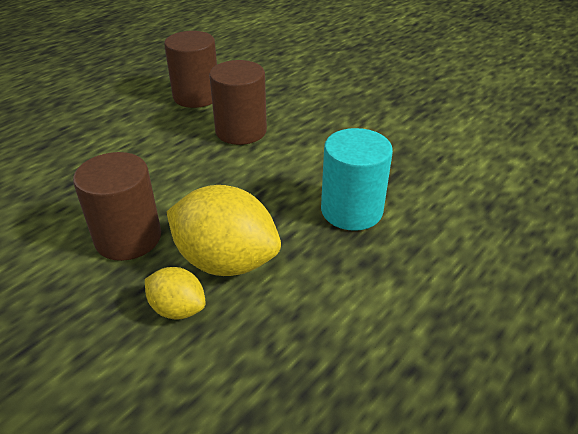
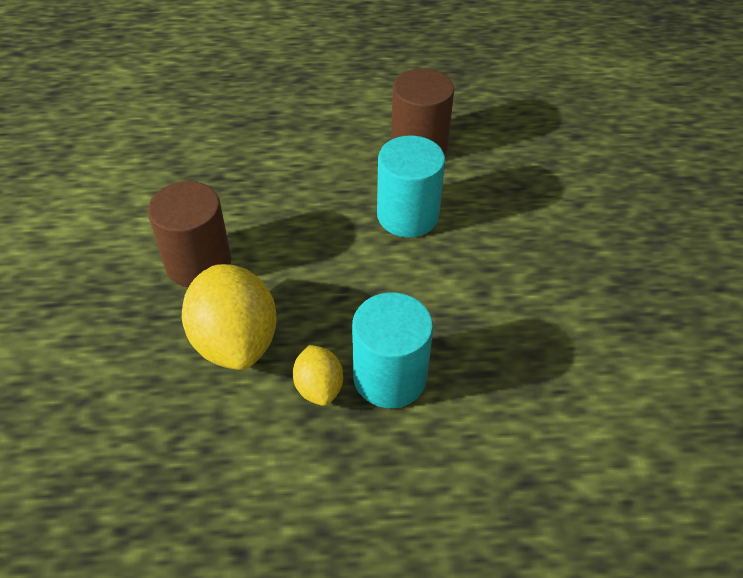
camera: 45 degrees right, 10 degrees up
yellow lemon [145,267,206,320] -> yellow lemon moved to [293,345,343,406]
brown cylinder [209,60,267,145] -> turquoise cylinder [377,135,445,238]

